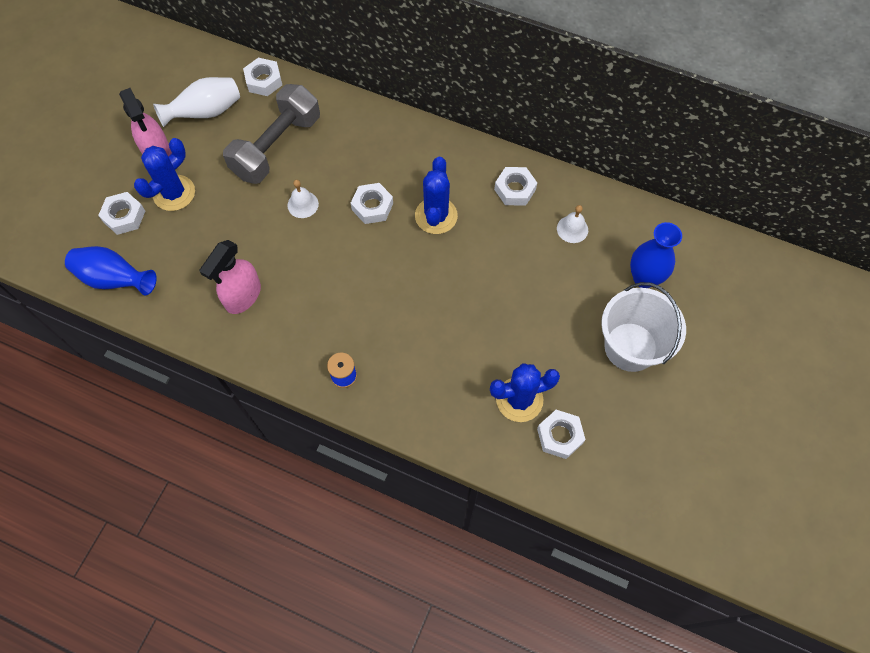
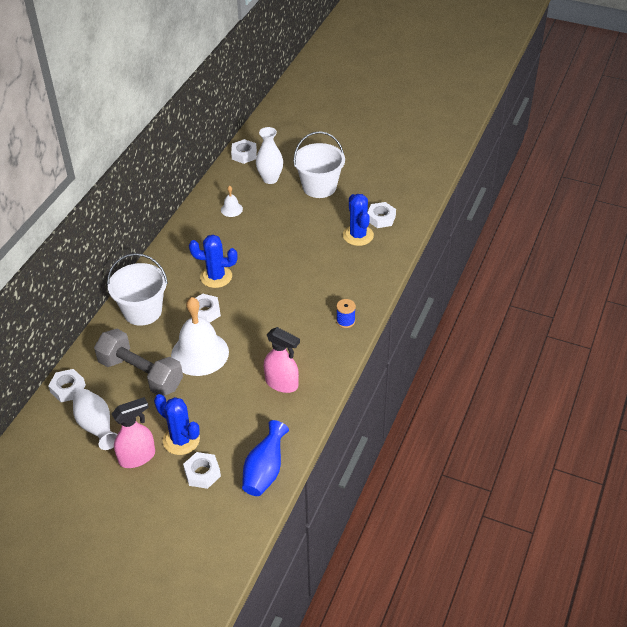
camera: 90 degrees left, 20 degrees down
white bell [287,180,319,218] -> white bell [171,297,229,376], size x2.28
white nut [494,167,537,205] -> white nut moved to [231,139,257,164]
blue vase [630,222,682,288] -> white vase [256,127,283,184]
none -> white bucket [107,253,168,326]

